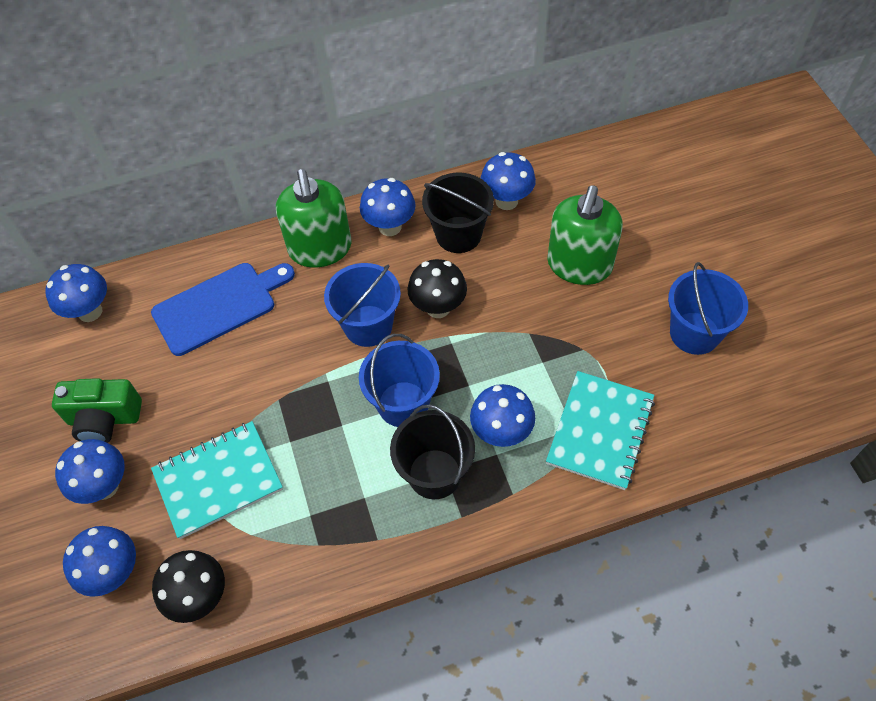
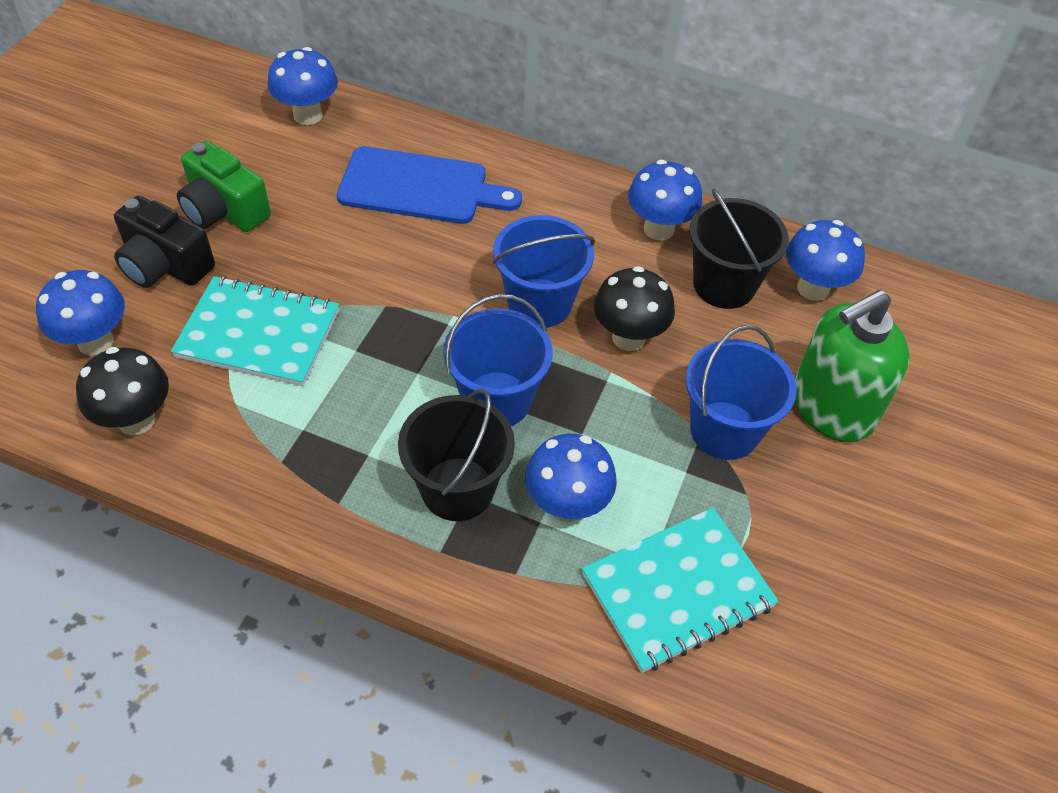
camera: 35 degrees right, 5 degrees down
blue mushroom [55,439,125,504] -> black camera [114,195,215,288]
green soap dispenser [276,169,352,268] -> none
blue bucket [668,262,748,355] -> blue bucket moved to [686,325,797,460]

